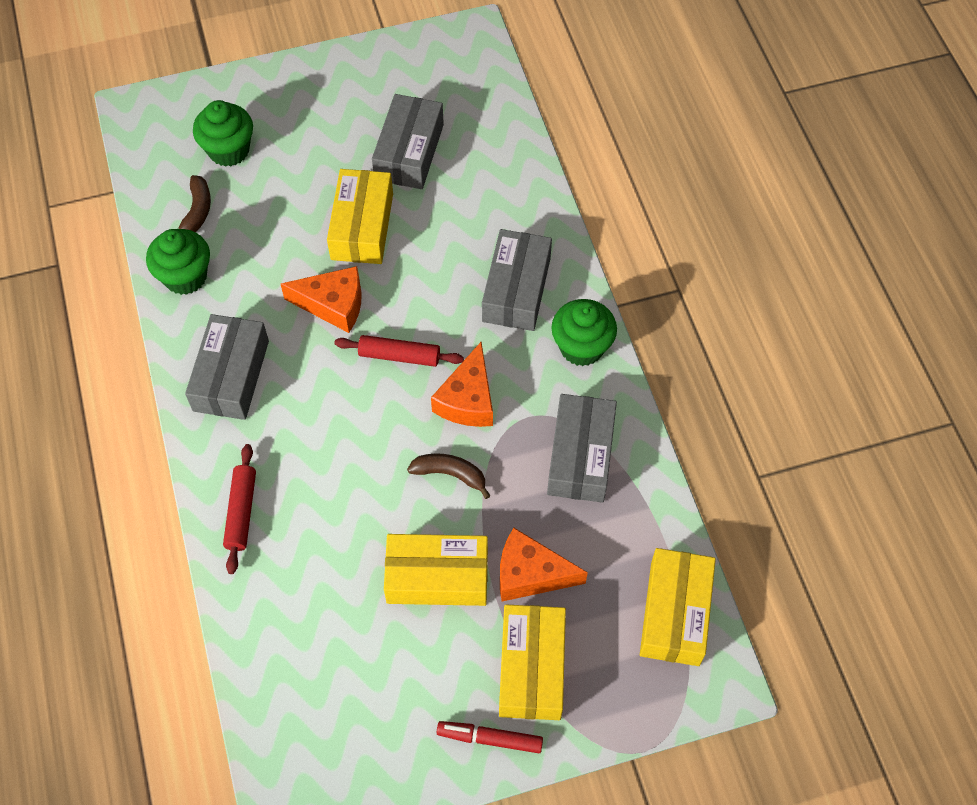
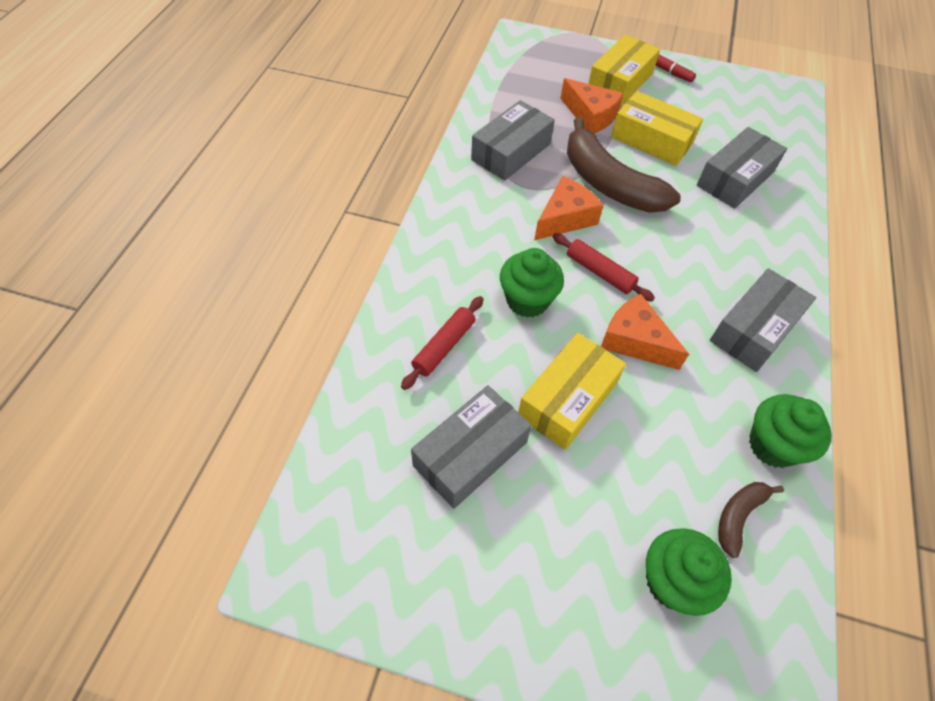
camera: 150 degrees left, 5 degrees down
red rolling pin [223,444,256,574] -> red rolling pin moved to [401,296,484,390]
brown banana [407,453,491,499] -> brown banana [567,117,681,213], size x2.10
grey box [482,229,552,331] -> grey box moved to [697,127,787,209]
green cupcake [551,299,617,366] -> green cupcake moved to [500,248,564,318]
yellow box [640,548,716,666] -> none

